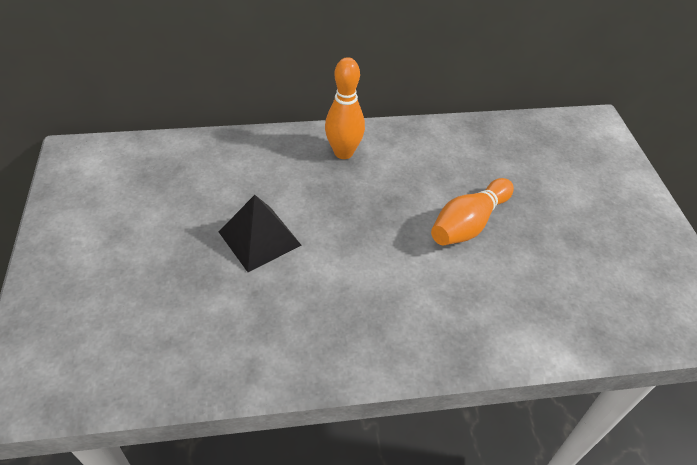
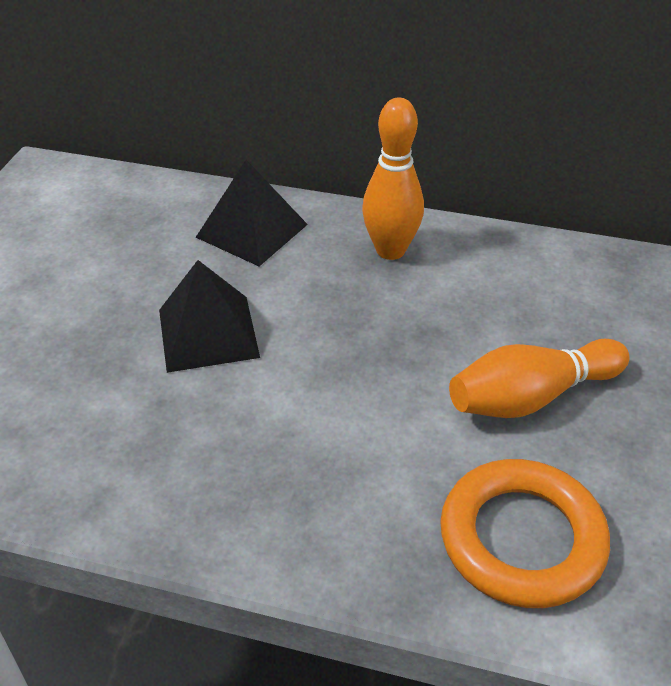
camera: 25 degrees right, 5 degrees down
none -> black pyramid [196,160,308,266]
none -> orange ring [440,459,610,608]

